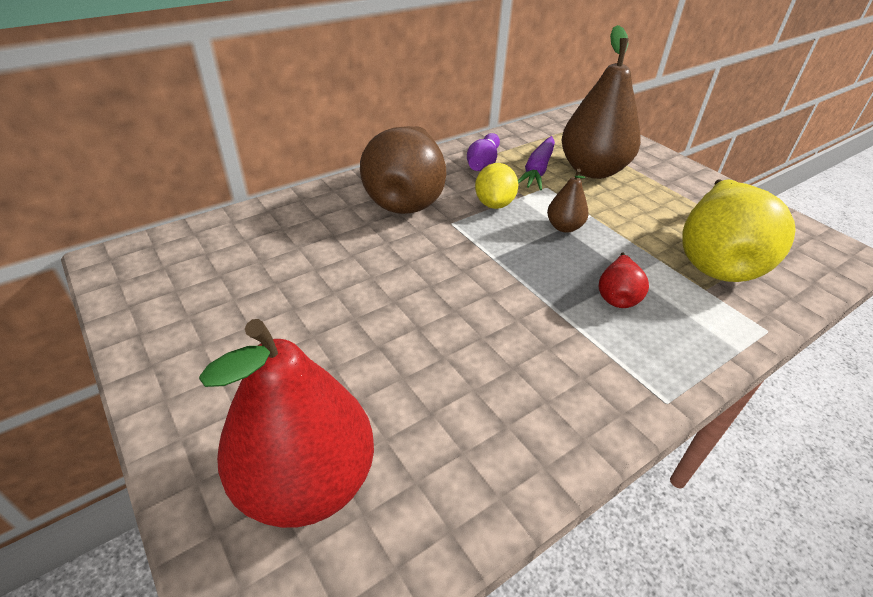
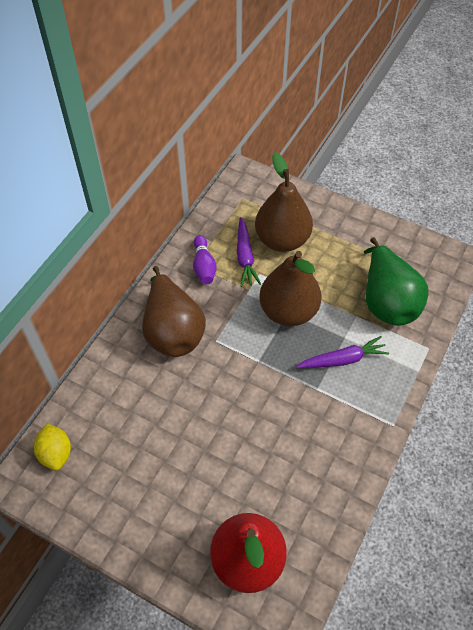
camera: 25 degrees left, 15 degrees up
yellow lemon [475,163,518,209] -> yellow lemon moved to [34,424,71,471]
brown pear [547,169,588,233] -> brown pear [259,251,322,326], size x2.16
red pear [599,253,649,308] -> purple carrot [296,336,389,368]
yellow pear [682,179,796,282] -> green pear [364,237,428,326]

